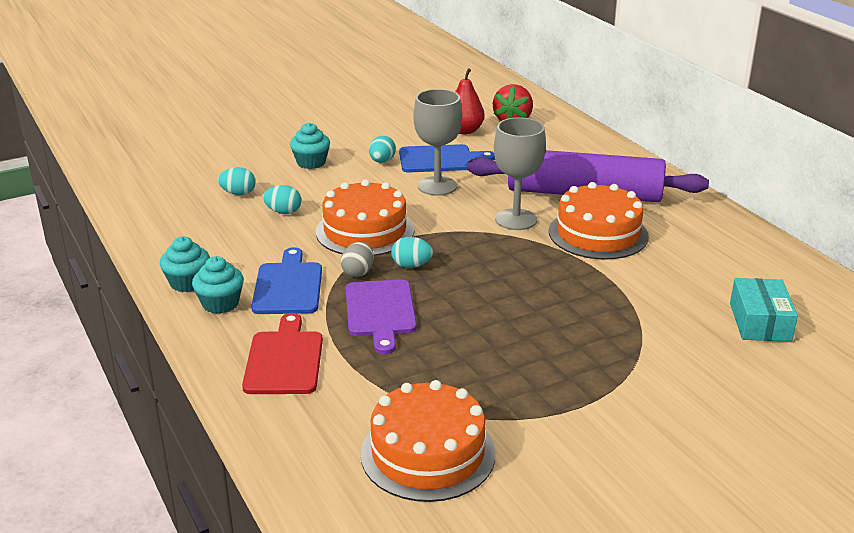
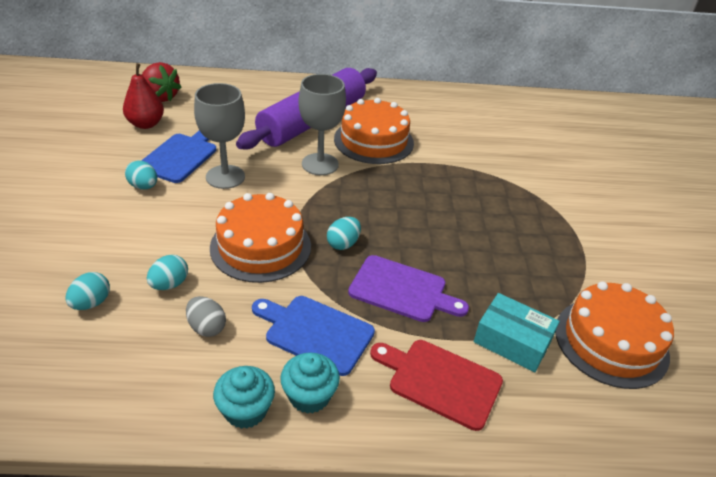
camera: 65 degrees left, 10 degrees up
turquoise cupcake [290,123,330,169] -> none
grey egg [341,242,374,277] -> grey egg moved to [186,296,226,337]
turquoise box [730,278,798,342] -> turquoise box moved to [474,293,560,372]

